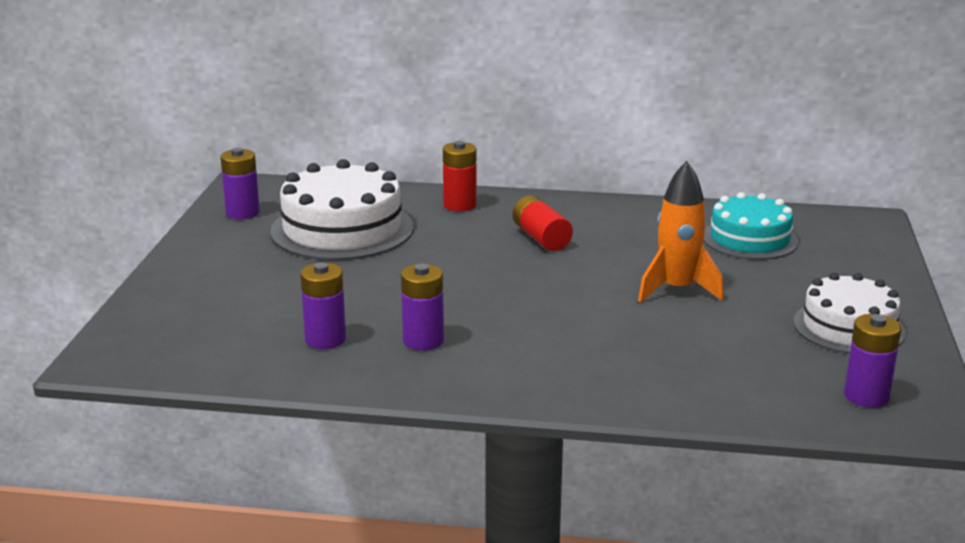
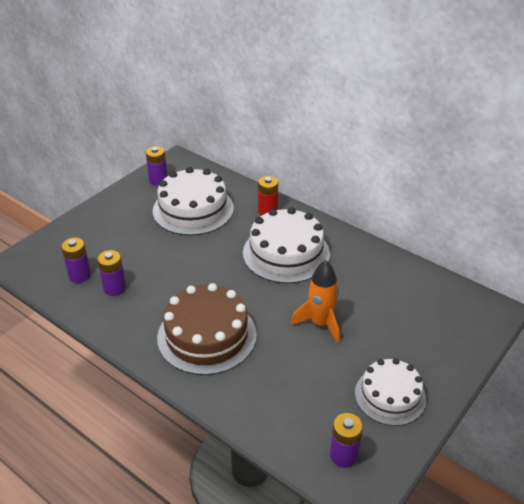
camera: 30 degrees right, 15 degrees up
purple battery [401,264,444,351] -> purple battery moved to [61,238,91,283]
red battery [512,195,573,251] -> white cake [243,207,330,284]
turquoise cake [704,192,799,260] -> none
none -> brown cake [157,283,257,375]

